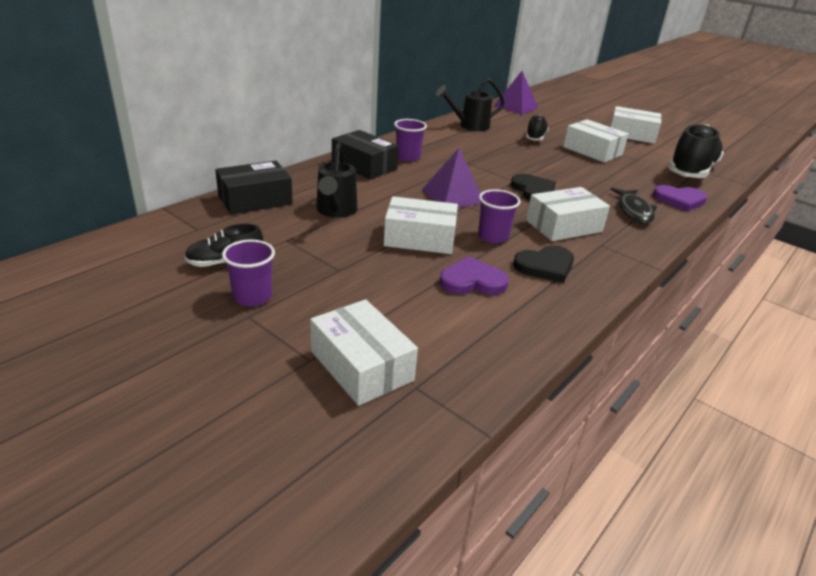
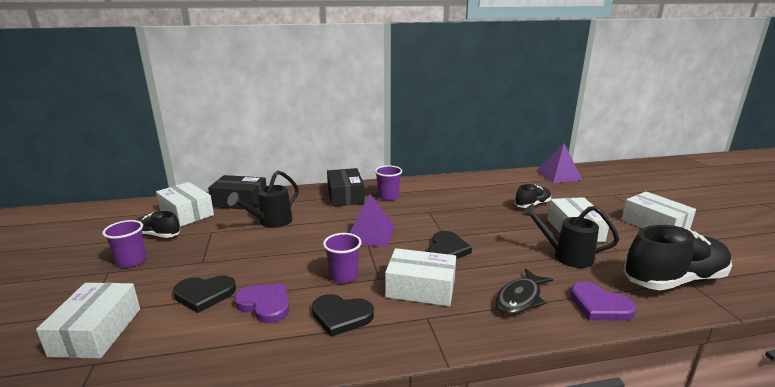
camera: 40 degrees right, 10 degrees down
white box [384,196,458,254] -> white box moved to [156,182,214,227]
black watering can [436,78,505,131] -> black watering can moved to [522,204,619,268]
none -> black heart [173,275,236,313]

